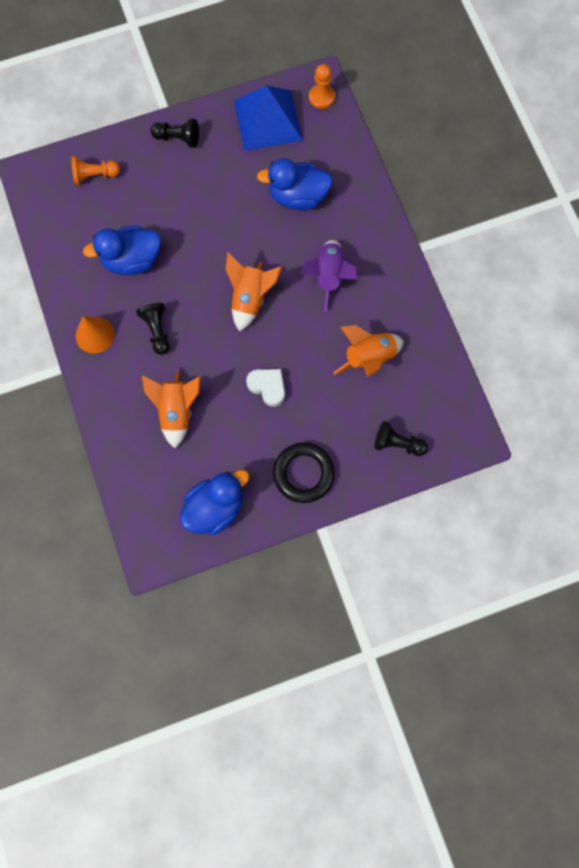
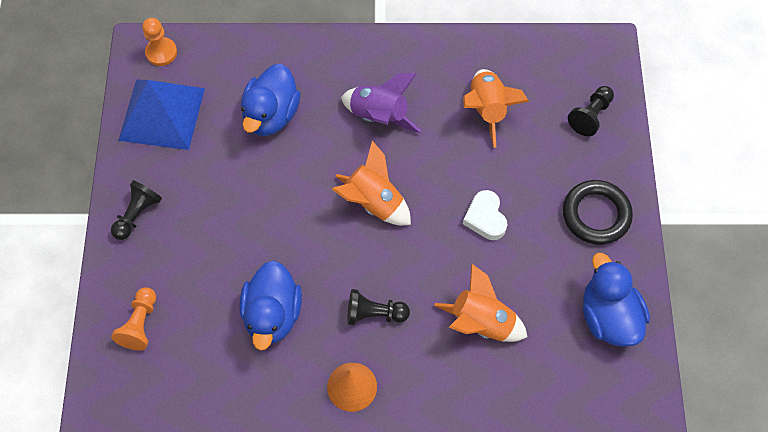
camera: 70 degrees left, 10 degrees down
white heart [246,369,285,407] -> white heart turned 75 degrees counterclockwise [463,190,507,240]

